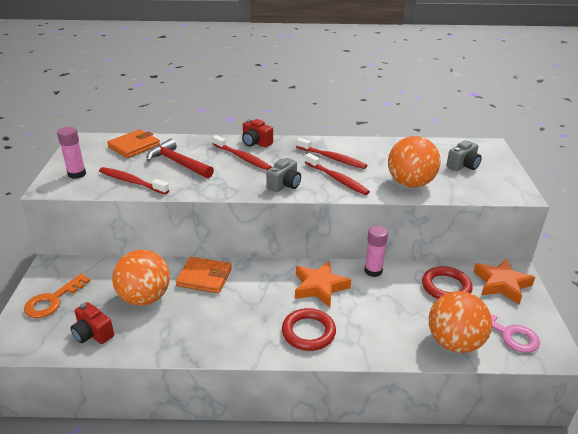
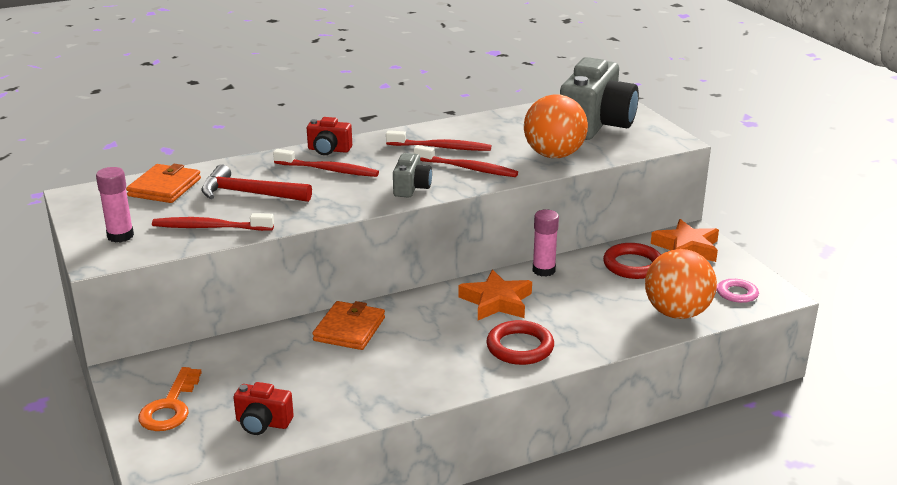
camera: 25 degrees left, 5 degrees down
orange ball [112,250,170,306] -> none
orange wallet [176,257,232,293] -> orange wallet turned 60 degrees counterclockwise [312,301,385,350]
grey camera [446,141,482,171] -> grey camera [560,57,639,140], size x2.13

